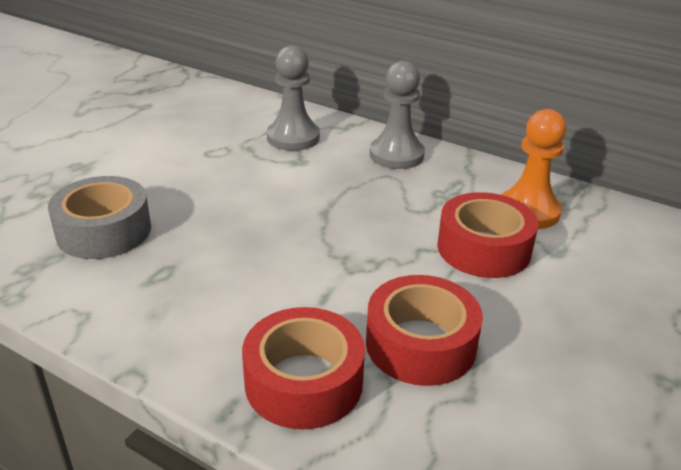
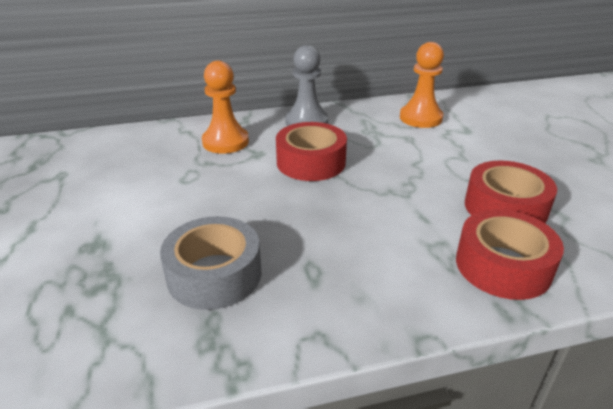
camera: 45 degrees left, 0 degrees up
grey pawn [267,45,320,151] -> orange pawn [202,61,249,154]
red tape [437,192,538,278] -> red tape moved to [276,122,347,181]

